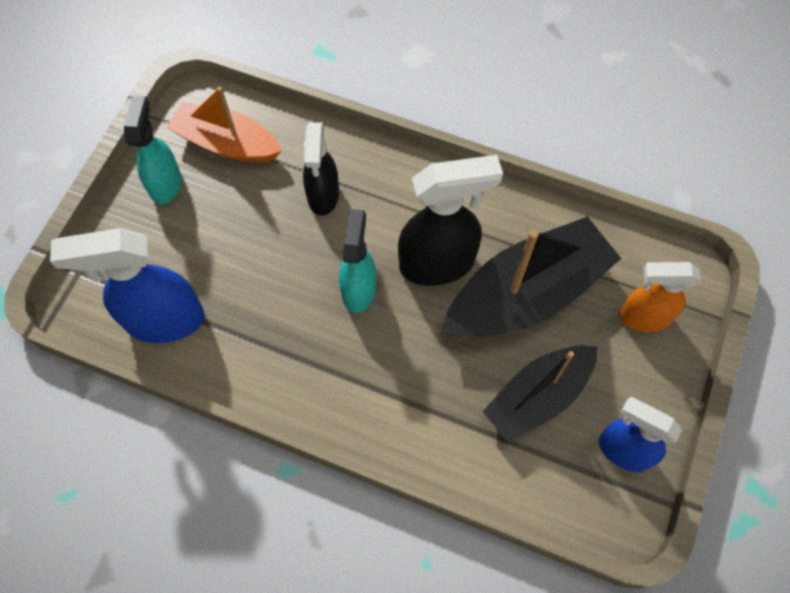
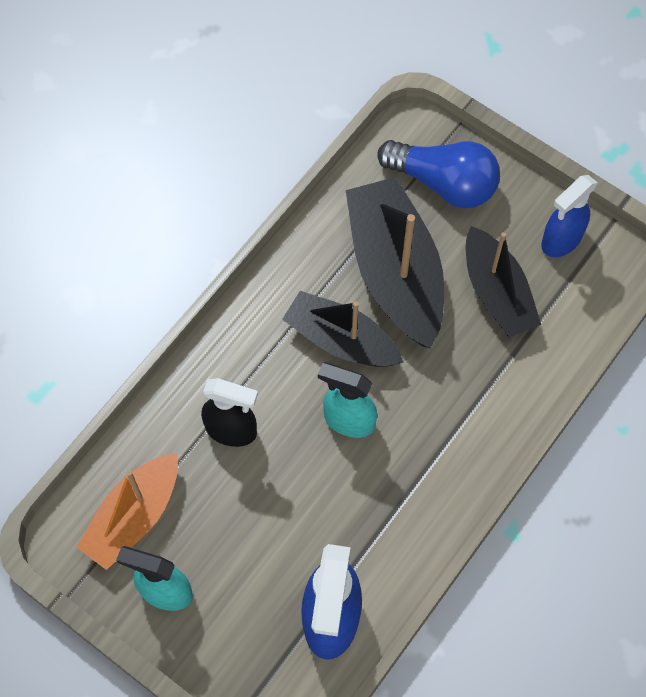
camera: 75 degrees left, 0 degrees up
black spray bottle [398,155,503,286] -> black boat [282,291,403,367]
orange spray bottle [619,262,701,332] -> blue light bulb [377,140,500,208]

